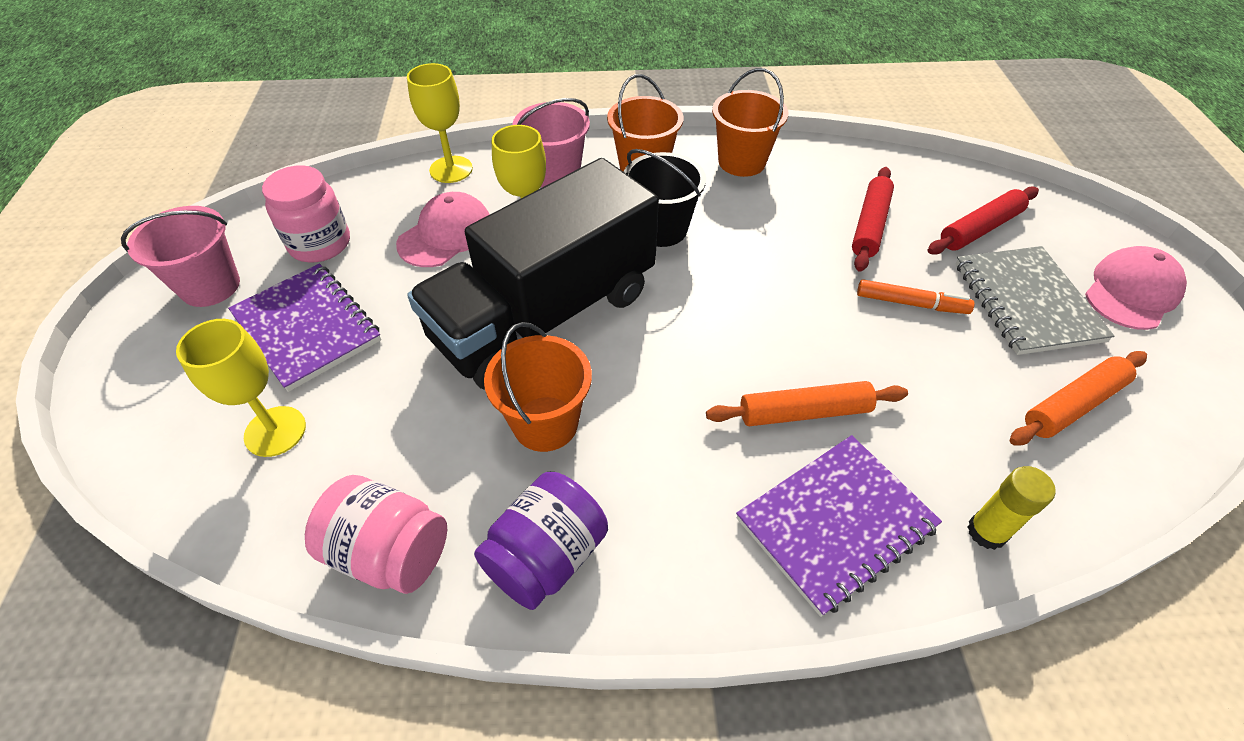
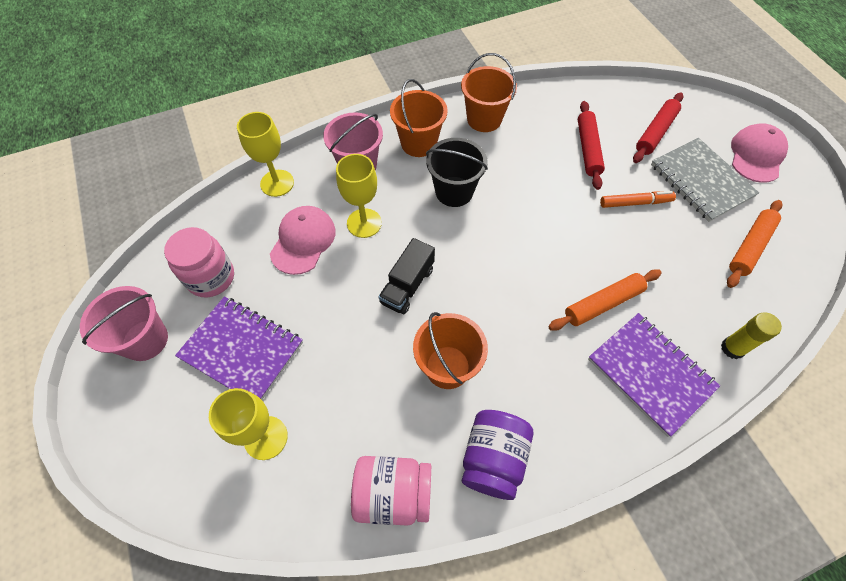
camera: 20 degrees left, 10 degrees up
black truck [407,158,659,390] -> black truck [378,238,435,314], size x0.42
purple notebook [736,435,942,617] -> purple notebook turned 75 degrees counterclockwise [588,313,720,437]

